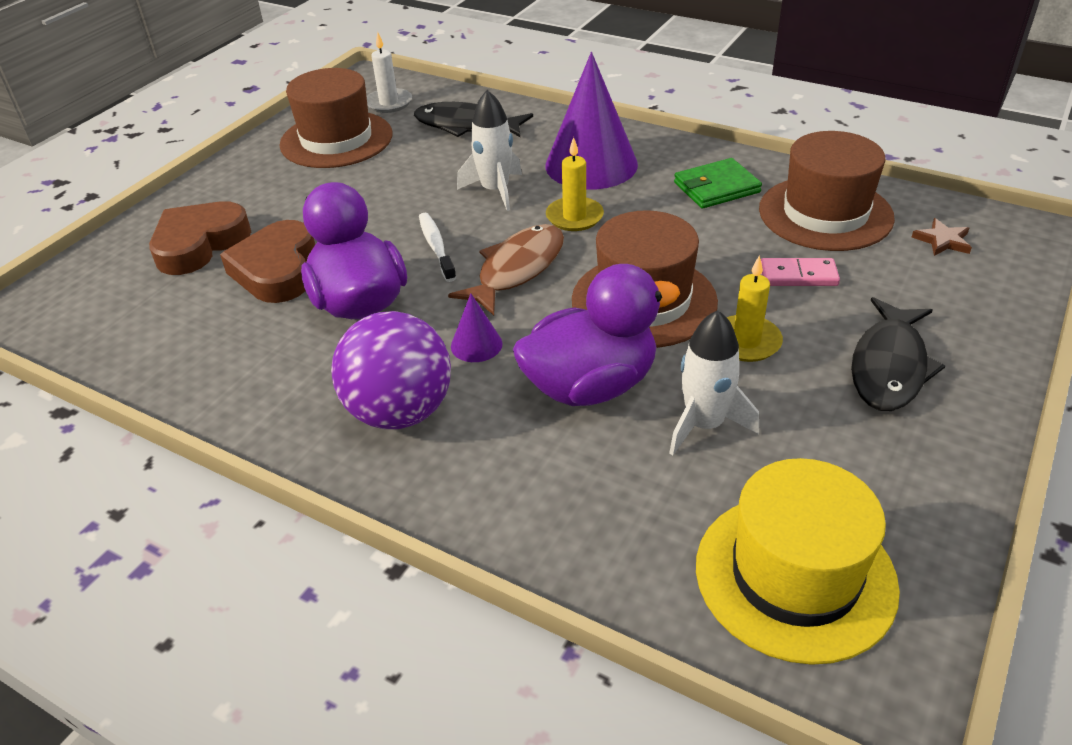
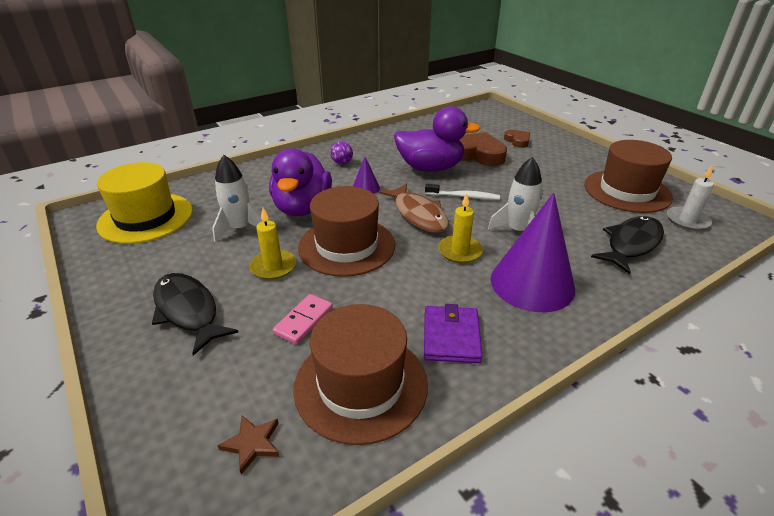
camera: 115 degrees right, 5 degrees down
brown heart [149,201,251,275] -> brown heart [504,130,530,148], size x0.54
purple ball [331,311,451,429] -> purple ball [330,142,353,165], size x0.43
green wallet [674,158,762,208] -> purple wallet [424,304,482,363]

